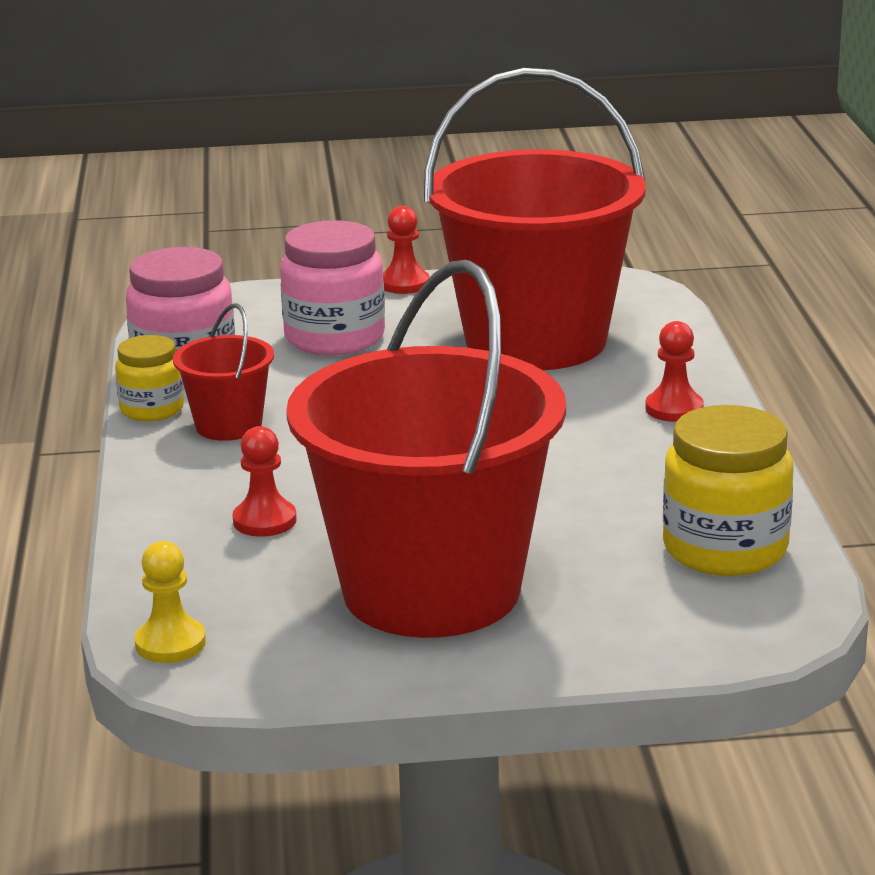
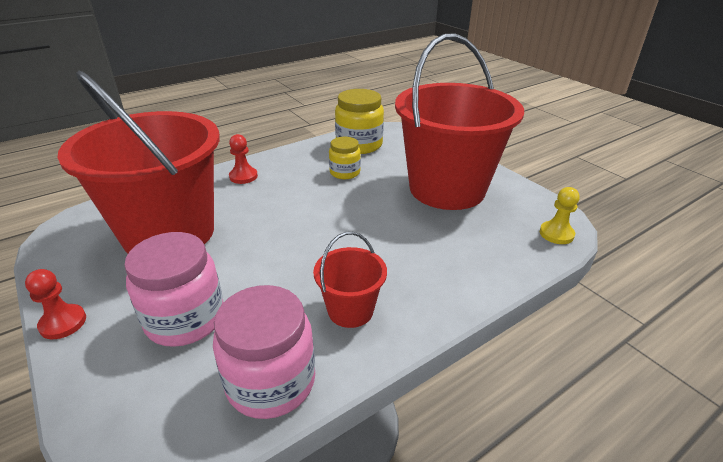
camera: 120 degrees left, 10 degrees up
yellow jar [115,335,184,421] -> yellow jar moved to [329,137,361,179]
red pawn [232,426,297,537] -> none

